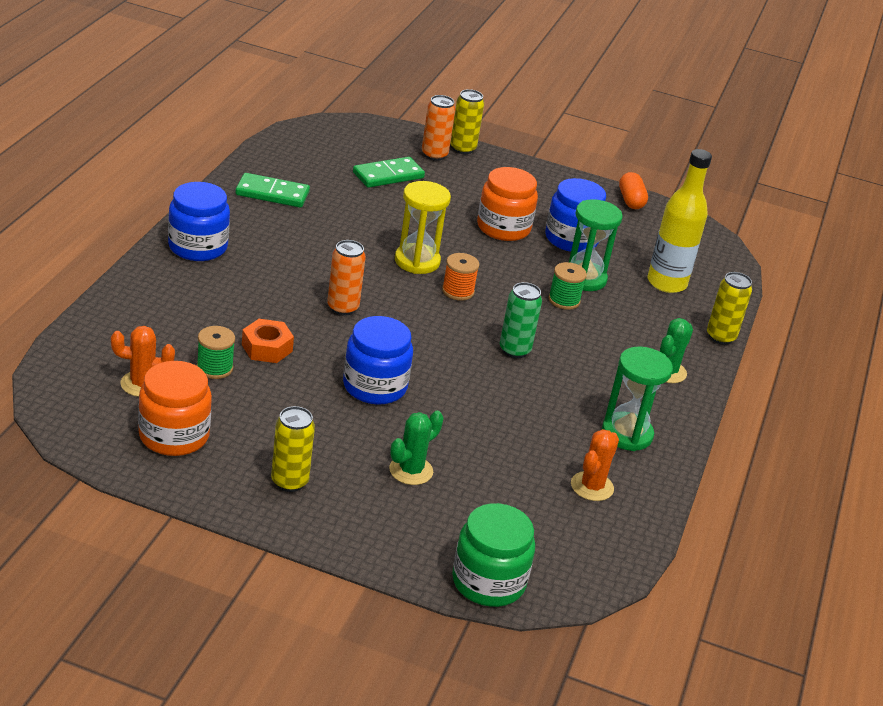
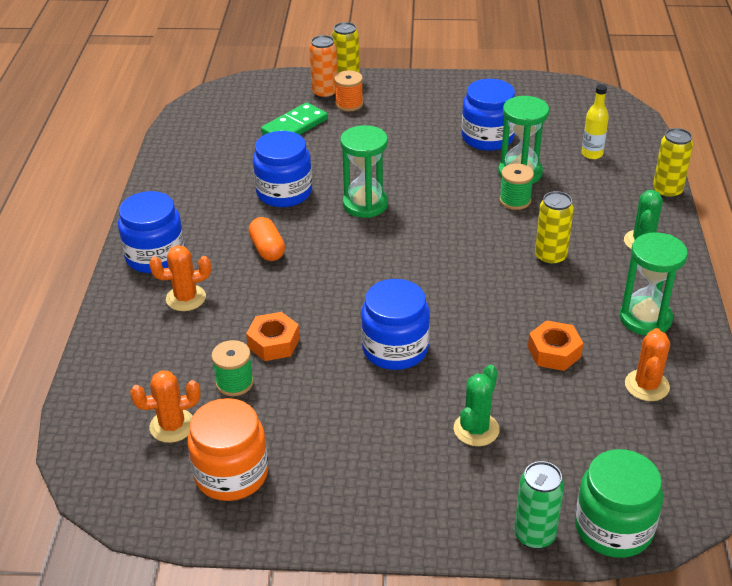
camera: 10 degrees left, 5 degrees up
green domino [235,173,310,208] -> none
yellow can [271,406,315,492] -> yellow can moved to [535,191,574,266]
orange can [327,240,366,316] -> none
yellow hourglass [395,181,451,274] -> green hourglass [340,125,388,218]
orange spool [442,253,479,301] -> orange spool moved to [334,70,363,111]
orange jar [477,167,538,241] -> none
green can [500,282,542,358] -> green can moved to [514,461,564,549]
orange capsule [619,172,648,209] -> orange capsule moved to [249,217,285,261]
yellow bottle [647,149,712,293] -> yellow bottle [582,84,609,159], size x0.55
none -> orange cactus [149,245,211,311]
none -> blue jar [253,131,312,207]
none -> orange nut [528,320,583,371]

